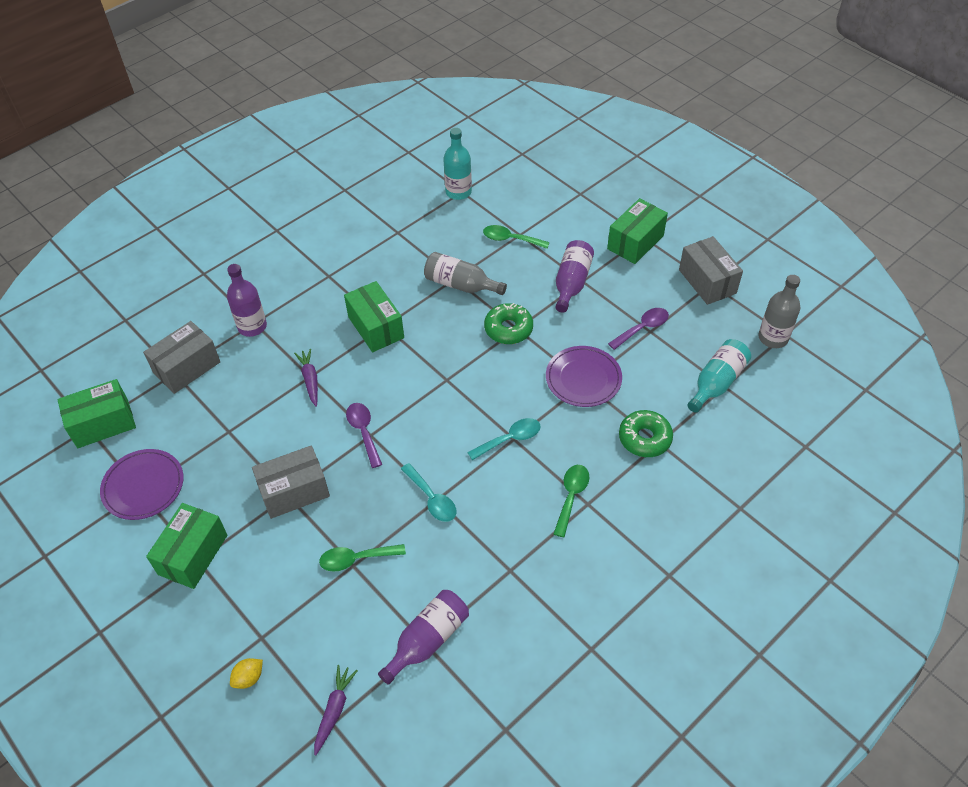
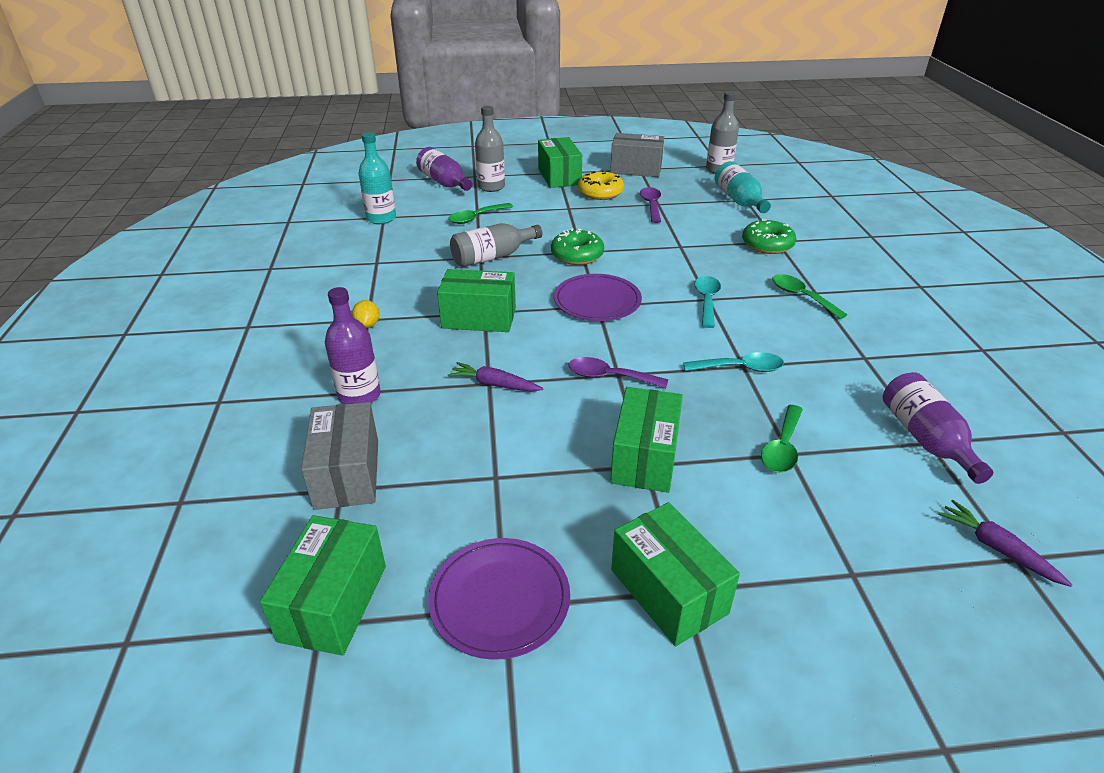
camera: 55 degrees left, 15 degrees down
yellow lemon [230,658,263,689] -> yellow lemon moved to [352,300,379,328]
grey box [252,445,330,519] -> green box [610,387,683,493]
purple plate [546,346,622,407] -> purple plate moved to [554,274,642,321]
purple bottle [555,240,594,313] -> purple bottle moved to [416,147,472,191]
none -> grey bottle [475,106,505,192]
none -> yellow donut [578,170,624,200]

